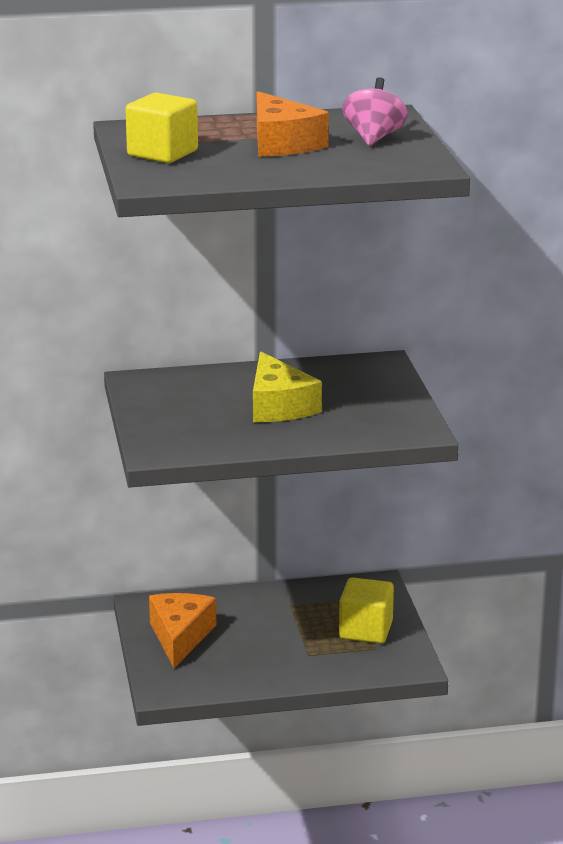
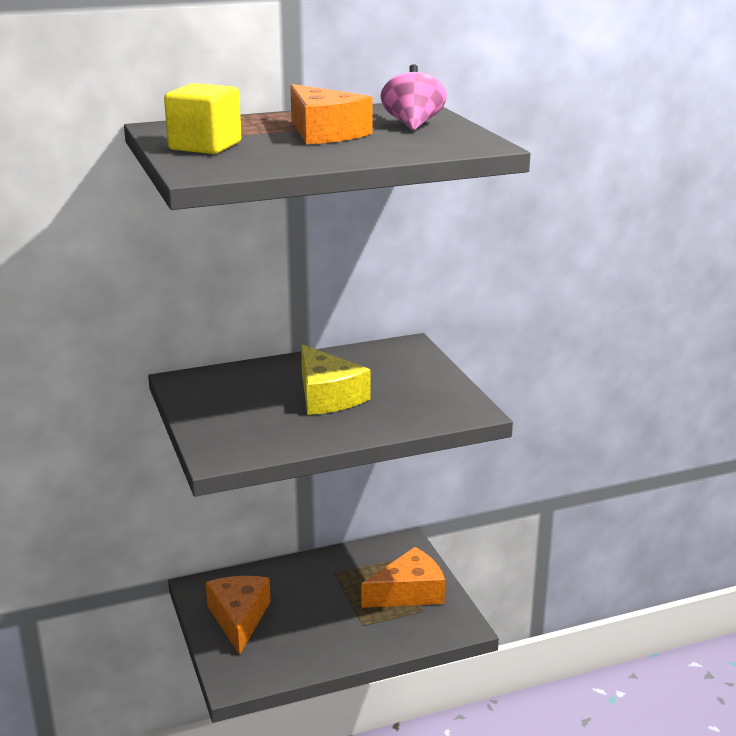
camera: 10 degrees left, 0 degrees up
yellow cube [339,577,394,644] -> orange cheese [361,547,445,608]

